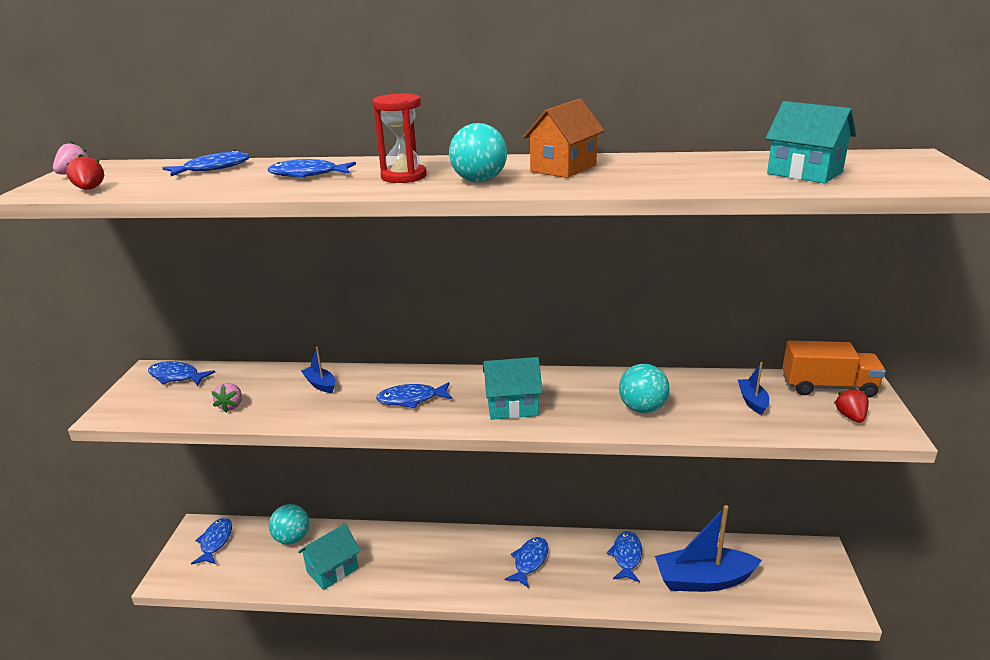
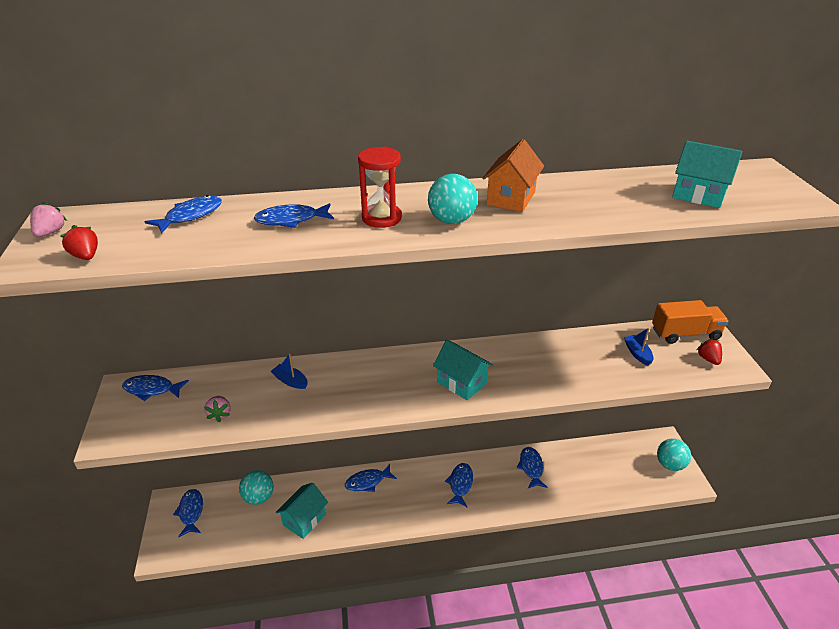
camera: 15 degrees left, 10 degrees up
blue fish [376,382,452,408] -> blue fish moved to [345,464,397,492]
turquoise house [483,357,543,420] -> turquoise house turned 60 degrees clockwise [433,340,493,400]
turquoise ball [619,364,669,413] -> turquoise ball moved to [657,439,691,471]
blue boat [655,505,762,592] -> none

